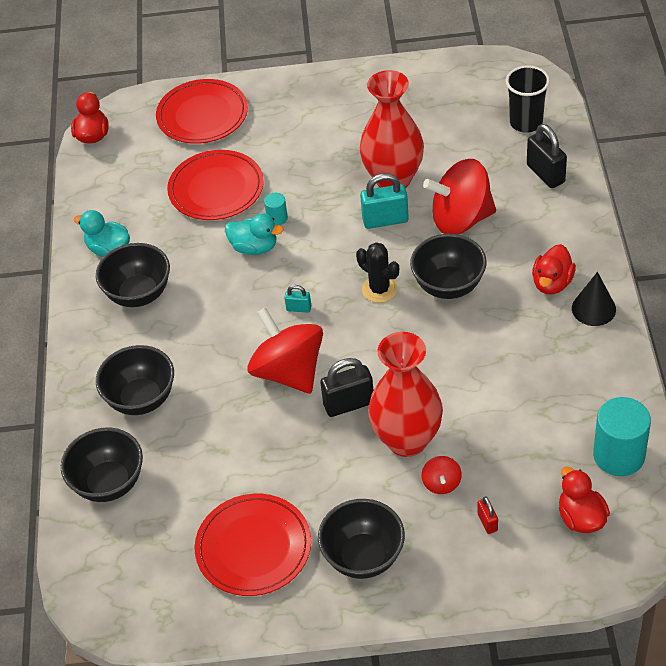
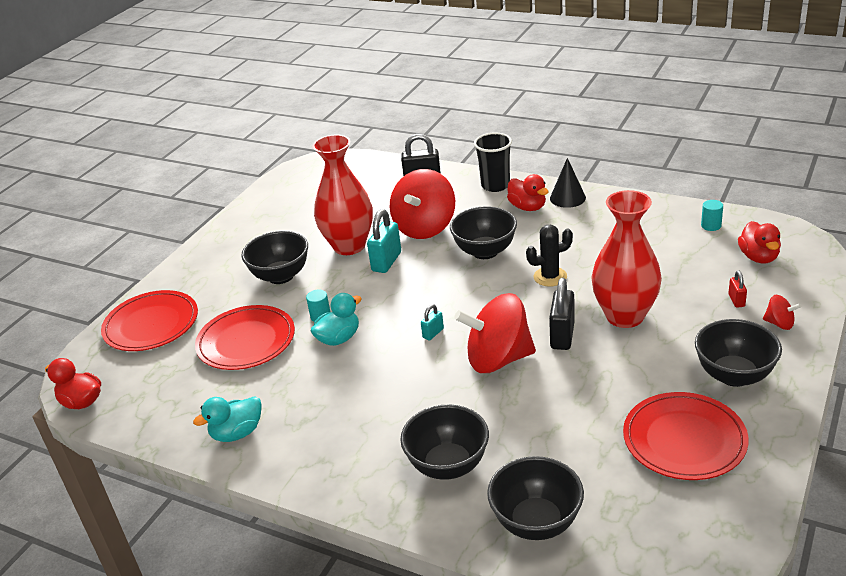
camera: 60 degrees left, 15 degrees down
black bowl [96,243,170,307] -> black bowl moved to [241,231,308,284]
black cactus [356,242,399,303] -> black cactus moved to [526,225,573,287]
red spinning top [422,456,462,494] -> red spinning top moved to [763,295,801,330]
red padlock [478,496,498,534] -> red padlock turned 75 degrees clockwise [728,271,747,308]
black cup [506,65,550,133] -> black cup moved to [474,132,512,192]
red duck [559,466,610,533] -> red duck turned 105 degrees counterclockwise [738,221,781,263]
turquoise cylinder [593,397,651,476] -> turquoise cylinder [701,200,723,231], size x0.47

